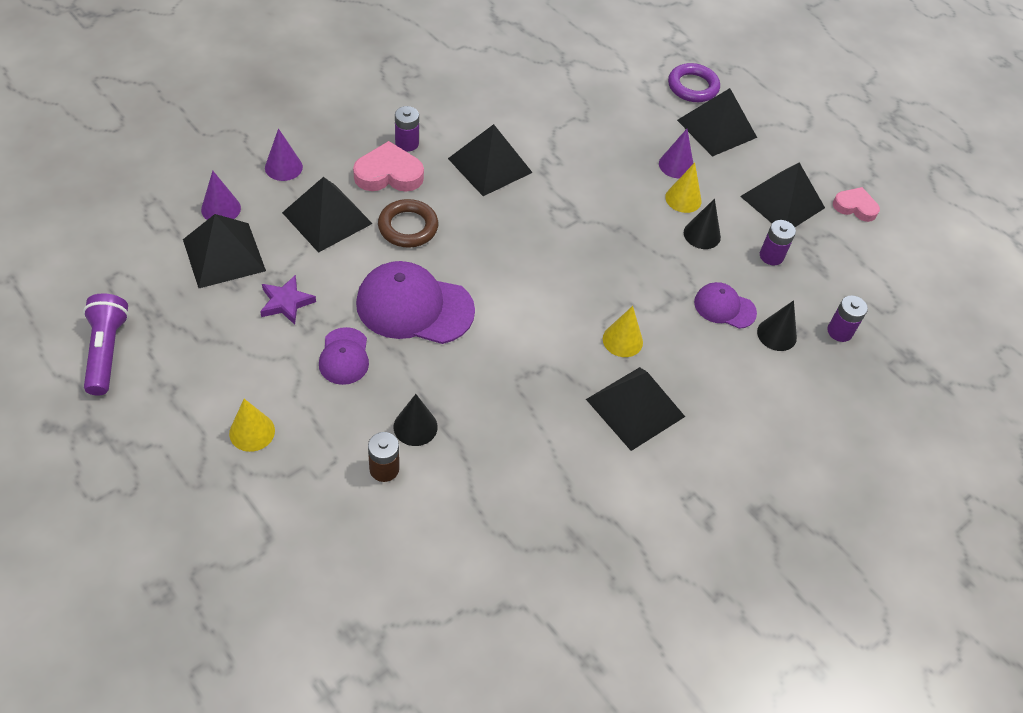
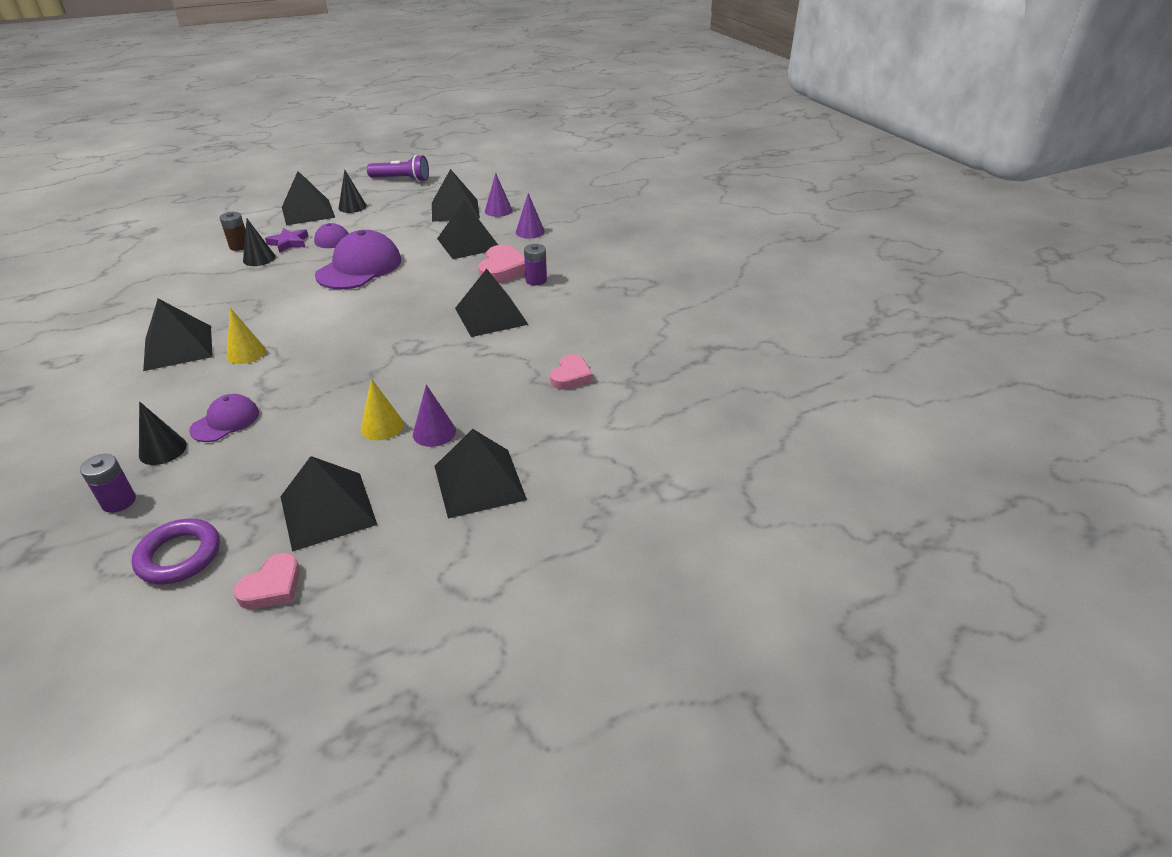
camera: 110 degrees right, 15 degrees down
yellow cone [229,399,275,452] -> black pyramid [282,171,335,225]
purple star [260,275,316,325] -> purple star moved to [265,228,308,253]
brown ring [378,199,438,247] -> none
purple ring [668,63,720,102] -> purple ring moved to [131,519,220,584]
black cone [684,198,721,249] -> black cone moved to [339,170,367,213]
purple battery [760,220,796,265] -> none
none -> pink heart [550,354,593,390]

